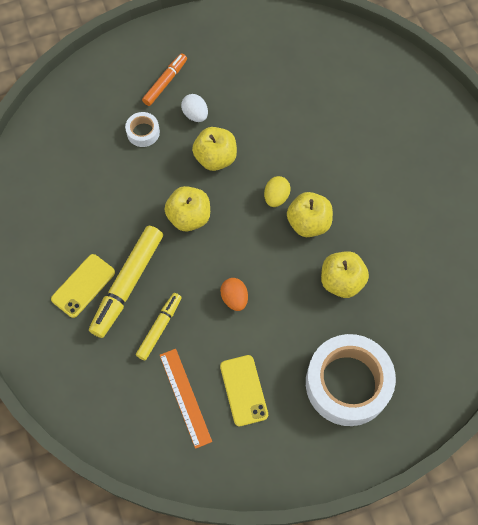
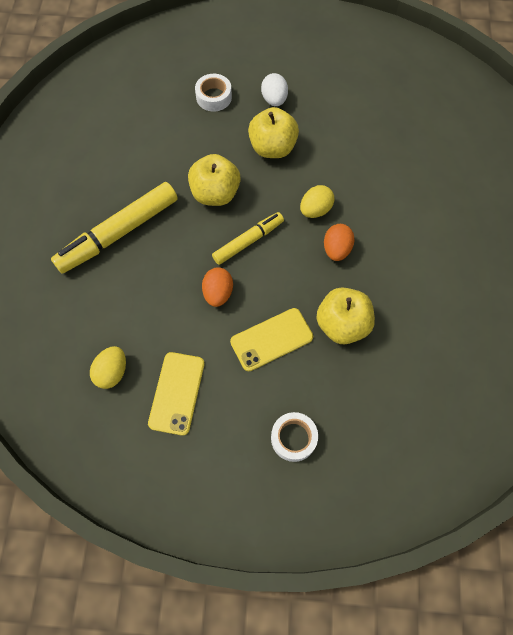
camera: 25 degrees right, 0 degrees up
yellow phone [51,254,115,318] -> yellow phone moved to [230,308,313,371]
yellow marker [136,293,182,361] -> yellow marker moved to [212,212,284,265]
orange marker [142,53,187,106] -> none
orange ruler [160,349,212,449] -> yellow egg [90,346,126,389]
yellow apple [287,192,333,237] -> orange egg [324,224,355,261]
white tape [306,334,396,426] -> white tape [271,412,318,462], size x0.44

